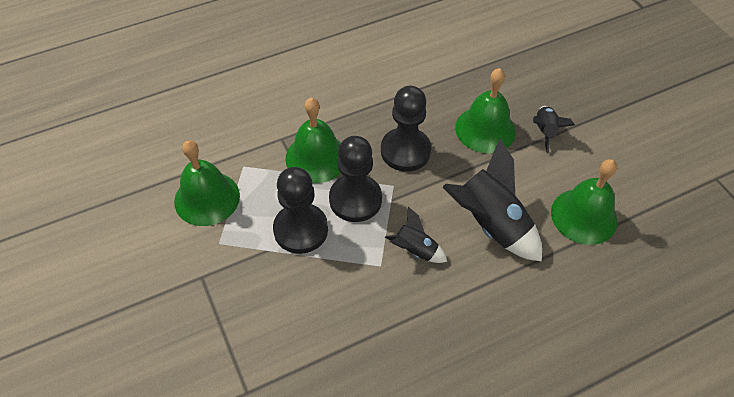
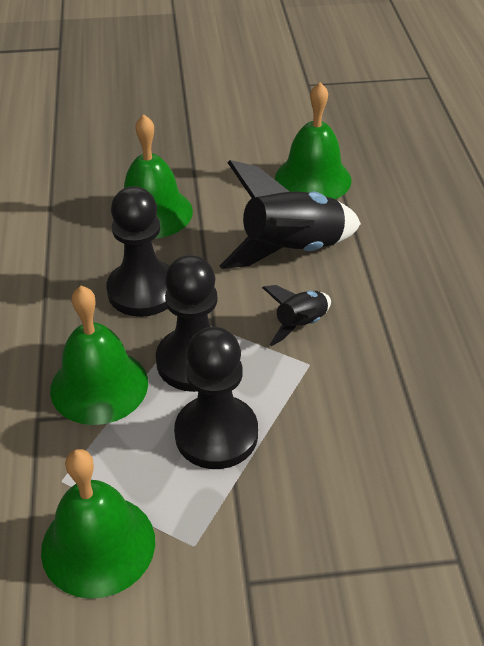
camera: 70 degrees left, 10 degrees down
black rocket [533,106,575,154] -> none

